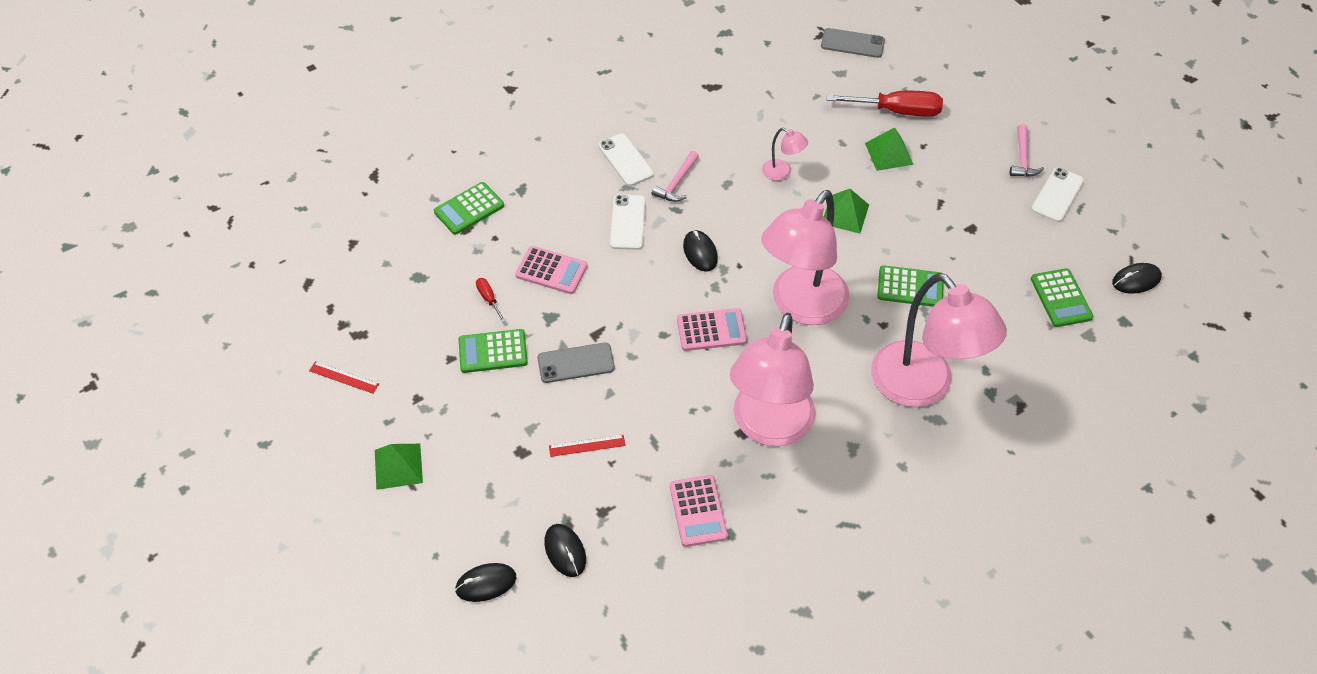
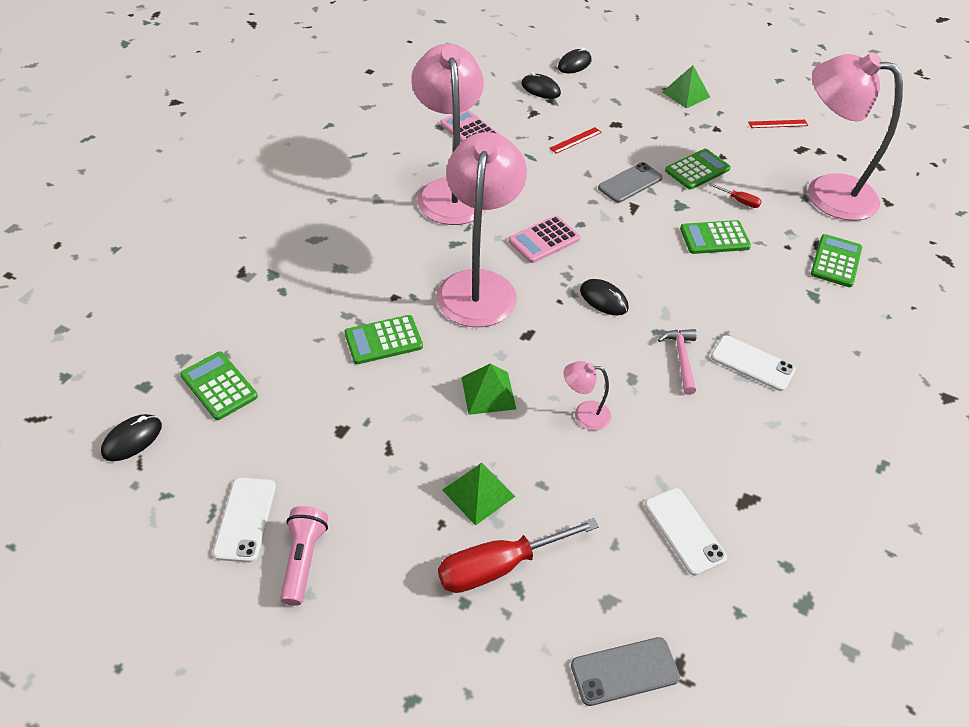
camera: 150 degrees right, 5 degrees down
pink calculator [515,246,587,294] -> green calculator [680,220,751,254]
white phone [610,195,646,250] -> white phone moved to [645,488,727,576]
pink lamp [871,273,1007,407] -> pink lamp moved to [808,53,903,221]
pink hammer [1010,124,1044,177] -> pink flashlight [280,506,328,606]

